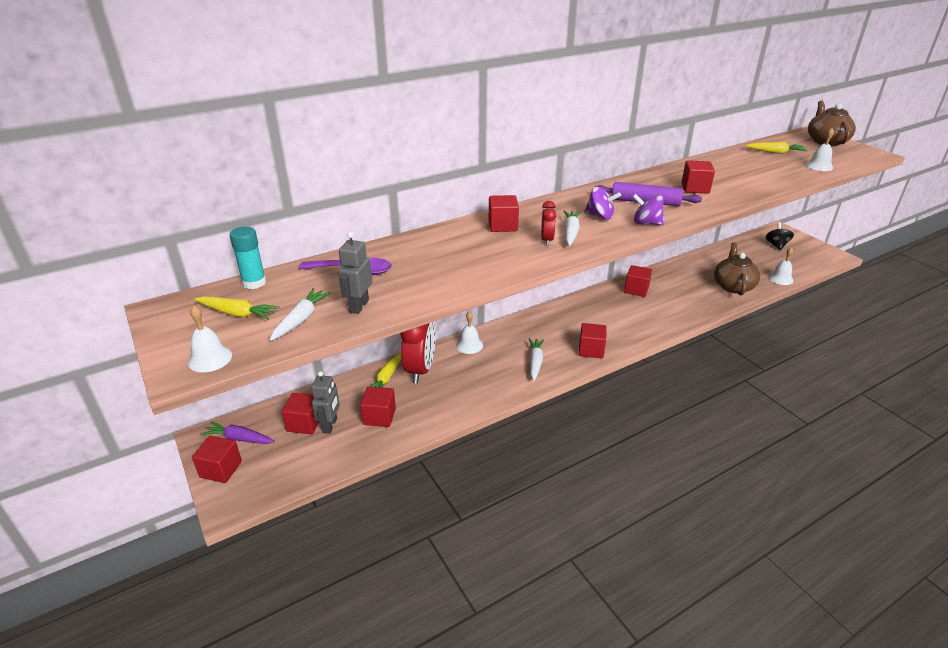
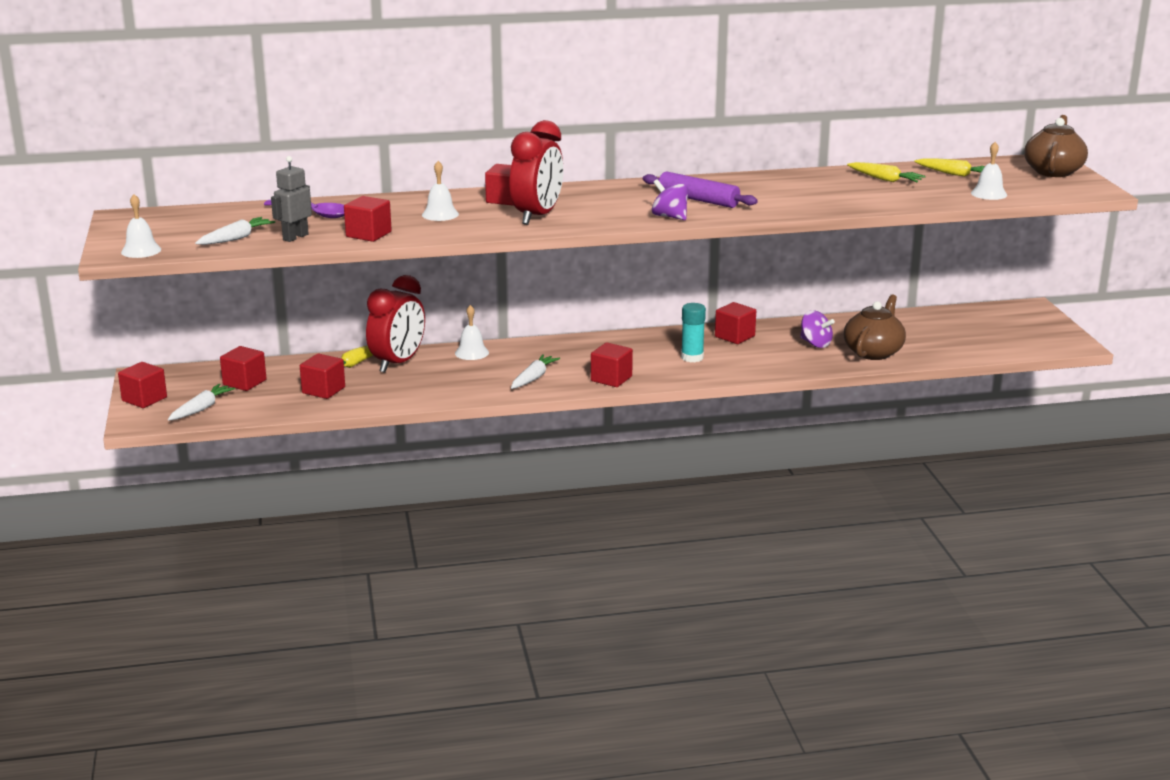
camera: 20 degrees right, 10 degrees down
yellow carrot [195,296,280,320] -> yellow carrot moved to [847,162,925,182]
purple carrot [200,421,275,444] -> none
turquoise glue stick [230,227,266,289] -> turquoise glue stick moved to [681,303,706,362]
grey robot [311,371,340,434] -> none
red clock [541,201,556,246] -> red clock [509,120,563,225], size x2.08
white carrot [563,211,581,246] -> white carrot moved to [168,384,235,420]
purple spinning top [584,187,621,220] -> purple spinning top moved to [800,310,835,348]
red cube [681,160,715,194] -> red cube moved to [344,196,392,242]
black spinning top [765,222,794,250] -> none
white bell [768,248,793,285] -> white bell moved to [422,161,459,221]

